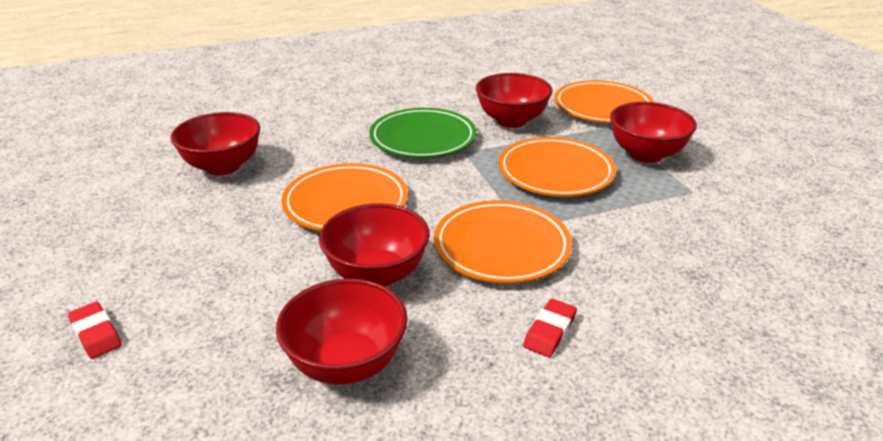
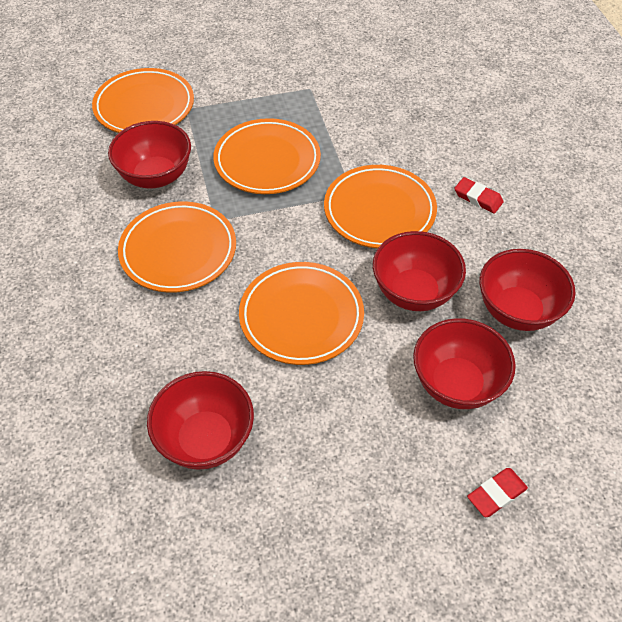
camera: 85 degrees left, 20 degrees up
green plate [369,108,477,158] -> orange plate [118,201,236,293]
red bowl [610,102,697,163] -> red bowl moved to [413,318,516,409]

